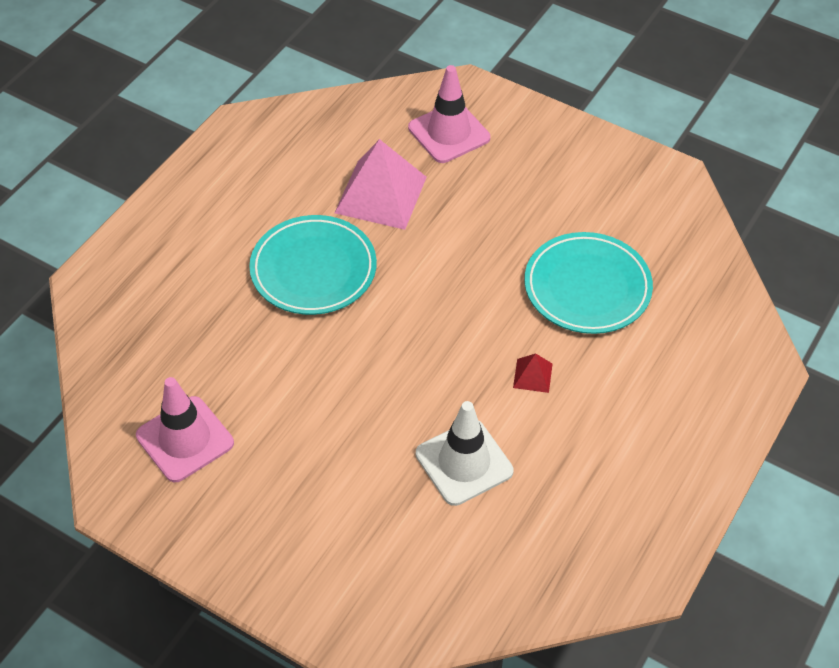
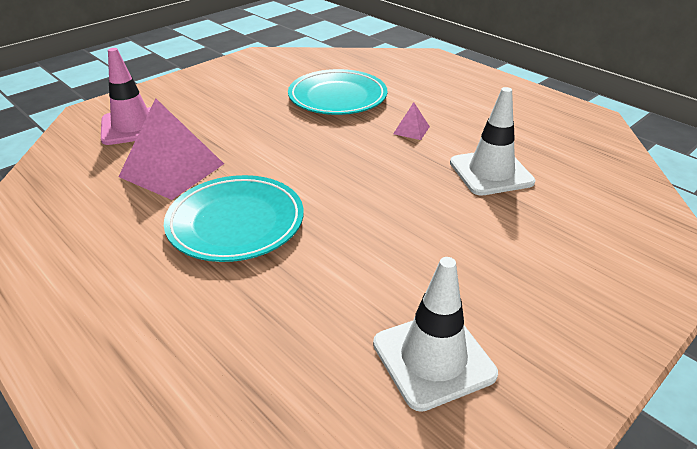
camera: 75 degrees left, 15 degrees down
pink traffic cone [136,377,234,482] -> white traffic cone [373,257,498,412]
red pyramid [513,353,553,393] -> pink pyramid [393,102,430,140]

